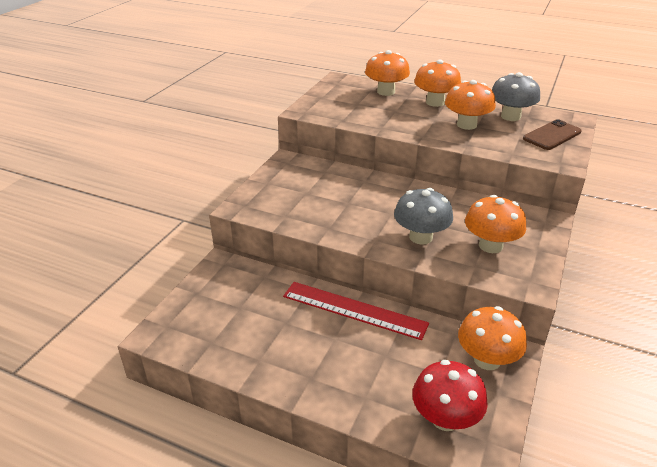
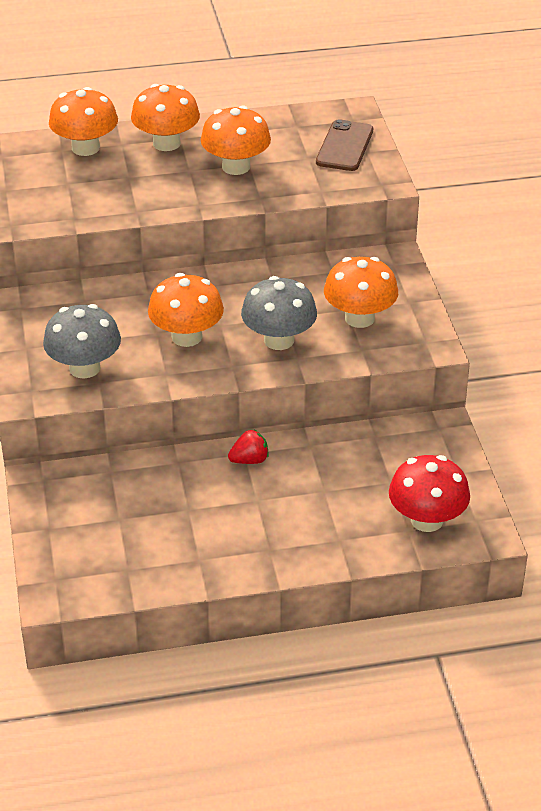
camera: 35 degrees left, 5 degrees up
red ruler [283,282,429,340] -> red strawberry [228,430,269,464]
orange mushroom [458,306,527,370] -> orange mushroom moved to [148,273,224,347]
grey mushroom [492,72,540,121] -> grey mushroom moved to [43,304,121,379]

